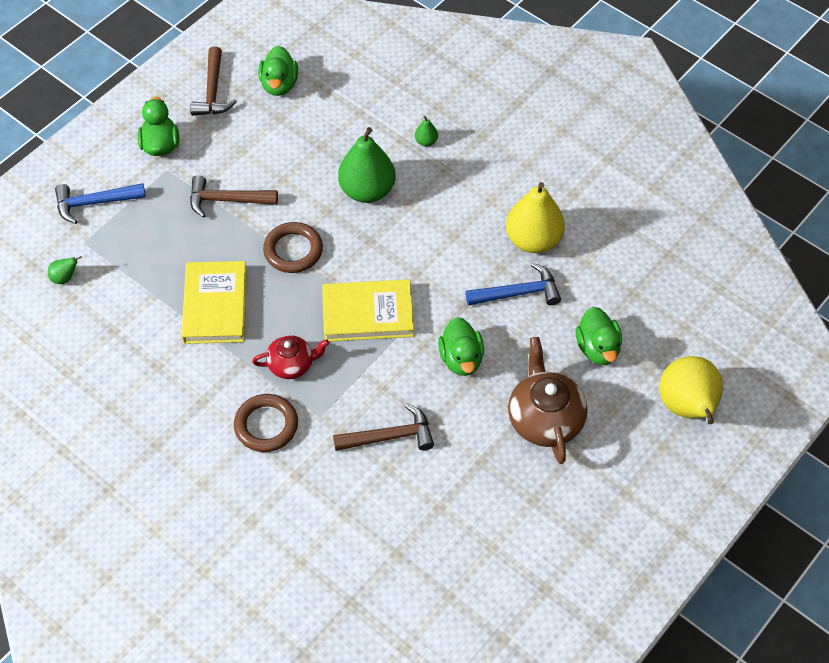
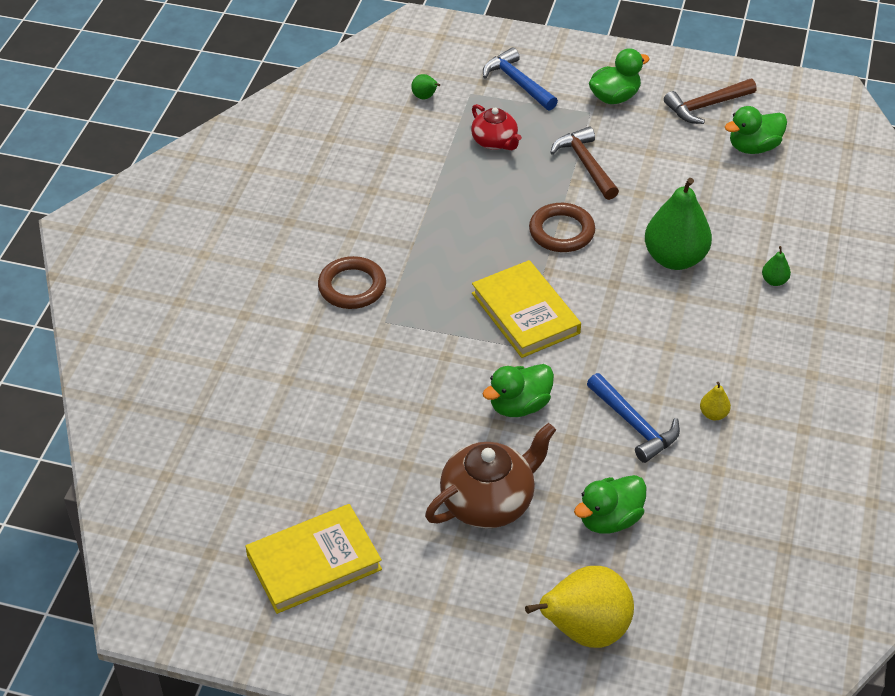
camera: 65 degrees right, 10 degrees down
yellow book [181,261,247,344] -> yellow book moved to [245,504,382,614]
red teapot [252,335,329,379] -> red teapot moved to [471,104,522,150]
brown hammer [333,403,434,451] -> none
yellow pear [506,182,565,253] -> yellow pear [700,382,731,420], size x0.42

